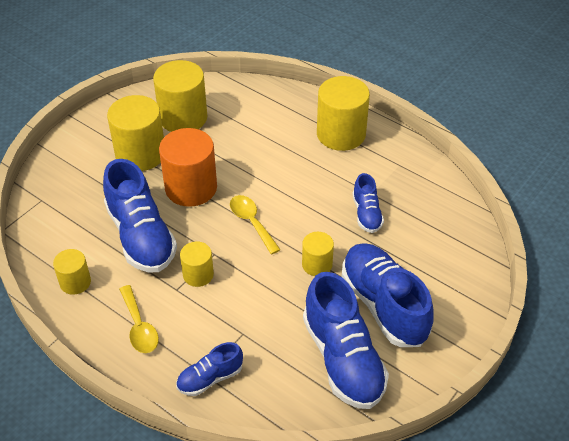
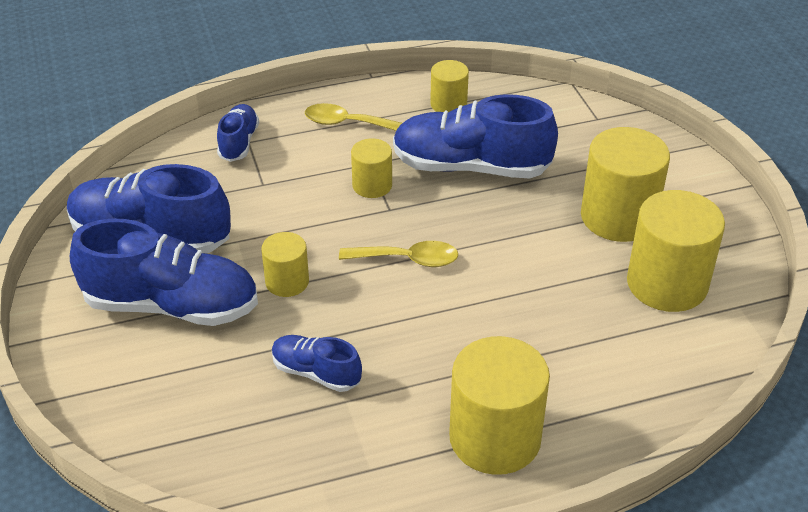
camera: 125 degrees right, 5 degrees down
orange cylinder [159,128,217,207] -> none

